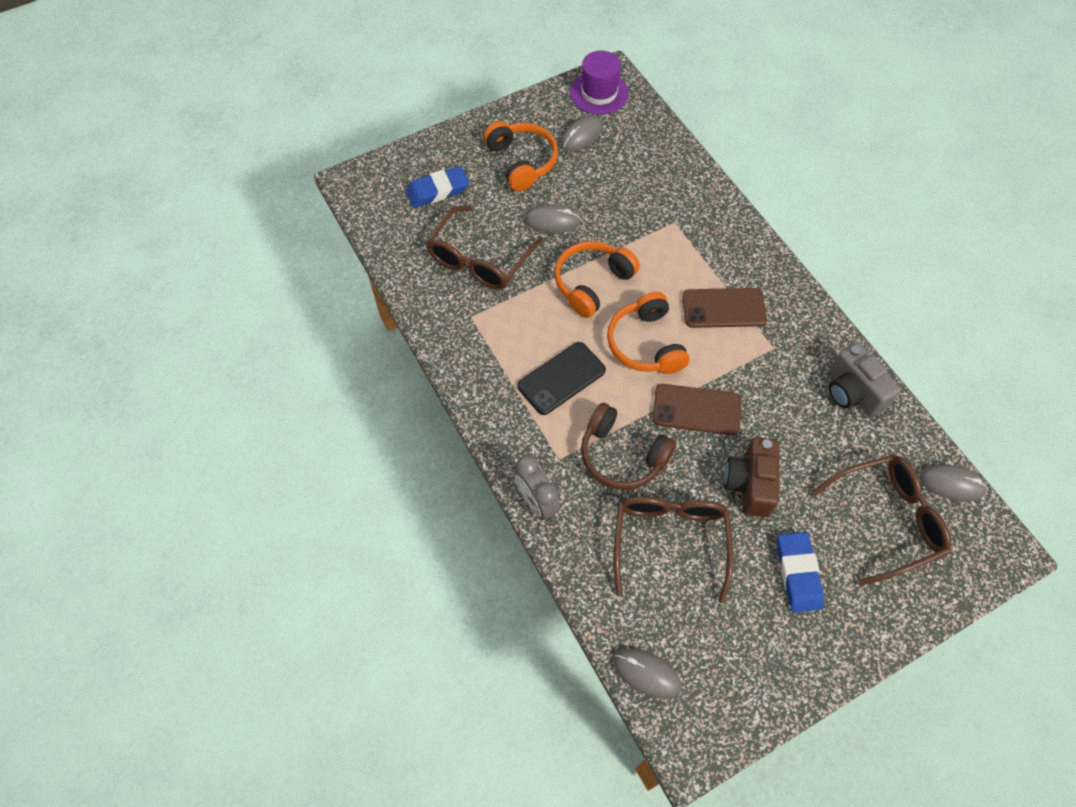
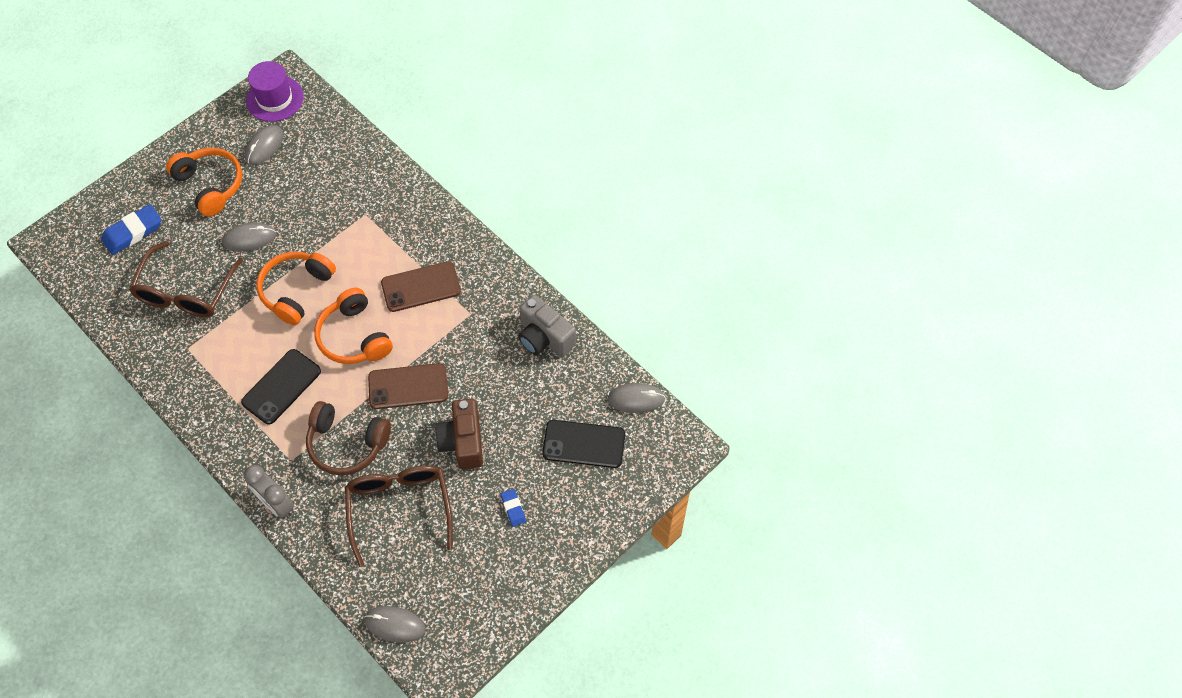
camera: 15 degrees left, 0 degrees up
blue eraser [777,532,824,613] -> blue eraser [501,489,526,527], size x0.54
brown glasses [812,455,951,586] -> black phone [542,420,625,468]

